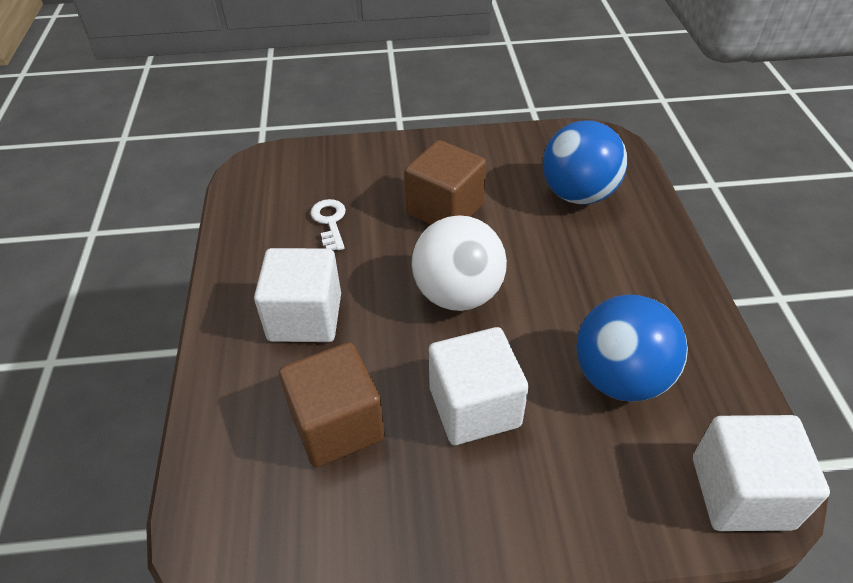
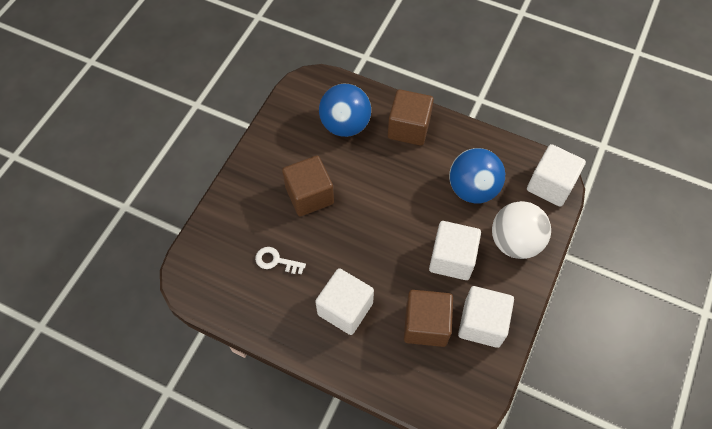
camera: 60 degrees left, 15 degrees up
white ball [411,215,507,311] -> white ball moved to [492,201,551,259]
none -> brown cube [388,89,434,146]
none -> white cube [458,286,514,348]

